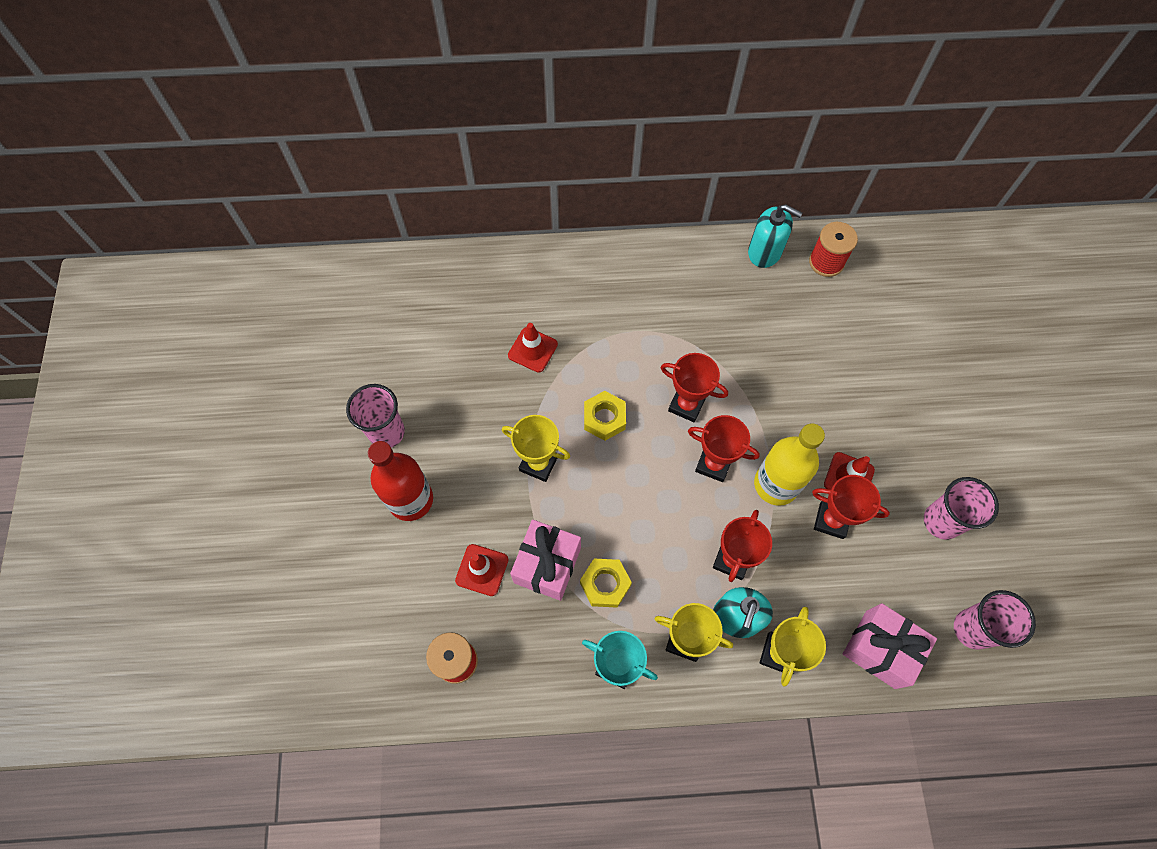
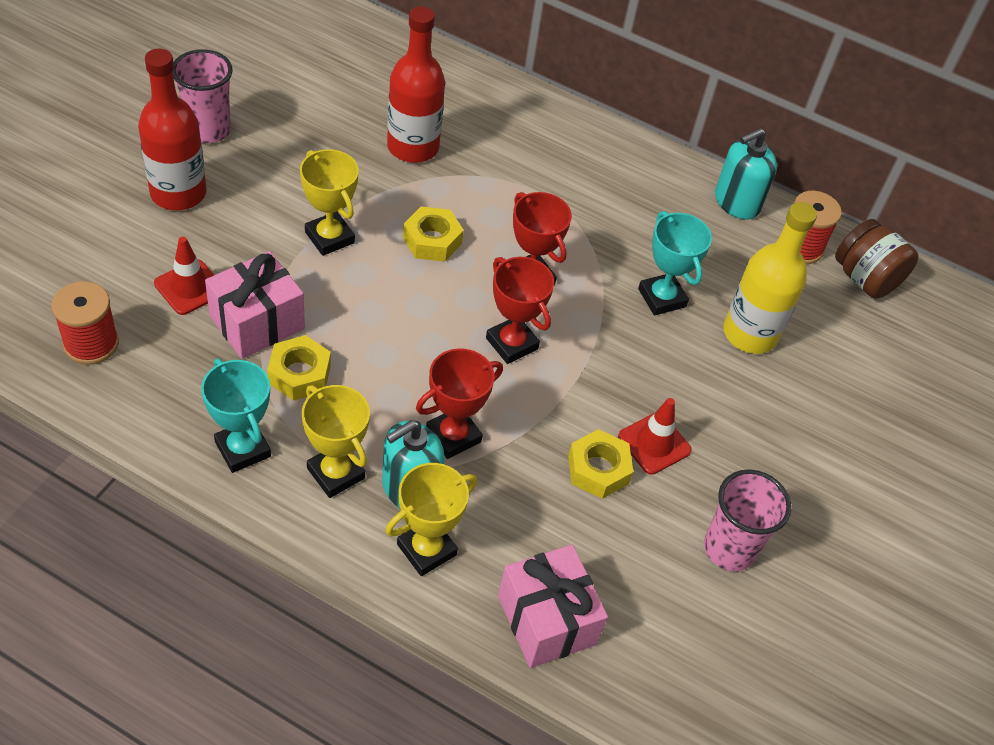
camera: 25 degrees right, 15 degrees down
red traffic cone [508,323,558,373] -> red bottle [387,6,445,163]
turquoise soap dispenser [748,204,802,268] -> turquoise soap dispenser turned 90 degrees clockwise [715,128,777,220]
yellow bottle [754,424,825,506] -> yellow bottle moved to [723,202,817,354]
red trophy [812,475,890,539] -> yellow nut [568,429,633,499]
pink cup [954,590,1036,650] -> none
none -> turquoise trophy [638,211,712,315]
none -> brown jar [835,219,918,298]

